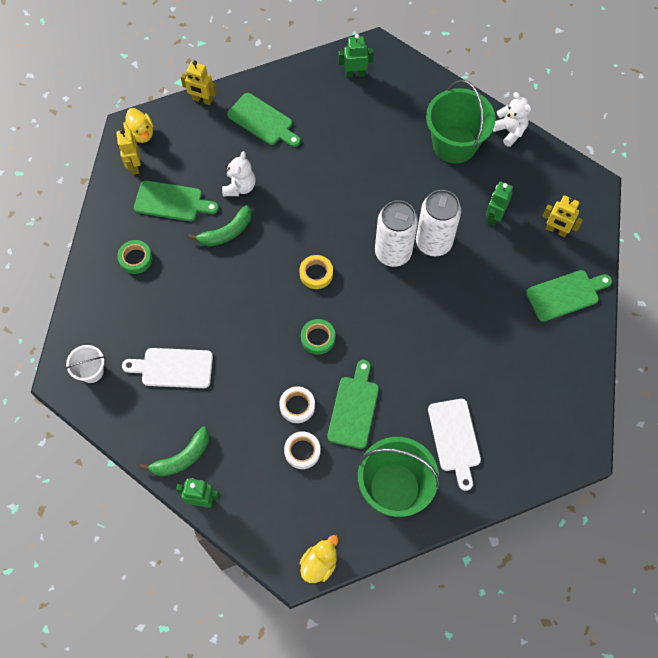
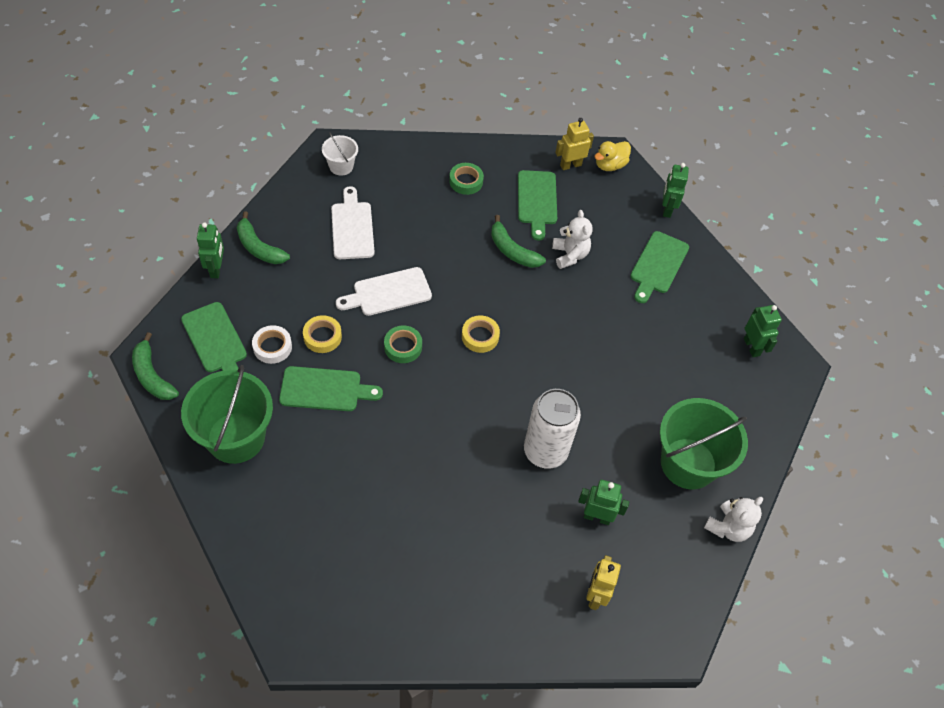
camera: 75 degrees right, 10 degrees down
yellow robot [181,60,217,105] -> green robot [662,163,689,218]
white teddy bear [222,151,256,196] -> white teddy bear turned 105 degrees counterclockwise [552,210,593,269]
white tape [279,386,315,423] -> yellow tape [303,315,342,353]
yellow duck [299,535,338,583] -> green banana [132,332,179,400]
white can [375,200,418,267] -> none
white cutting board [428,399,481,491] -> white cutting board moved to [336,267,432,316]
green cutting board [526,270,612,322] -> green cutting board moved to [181,302,247,372]

